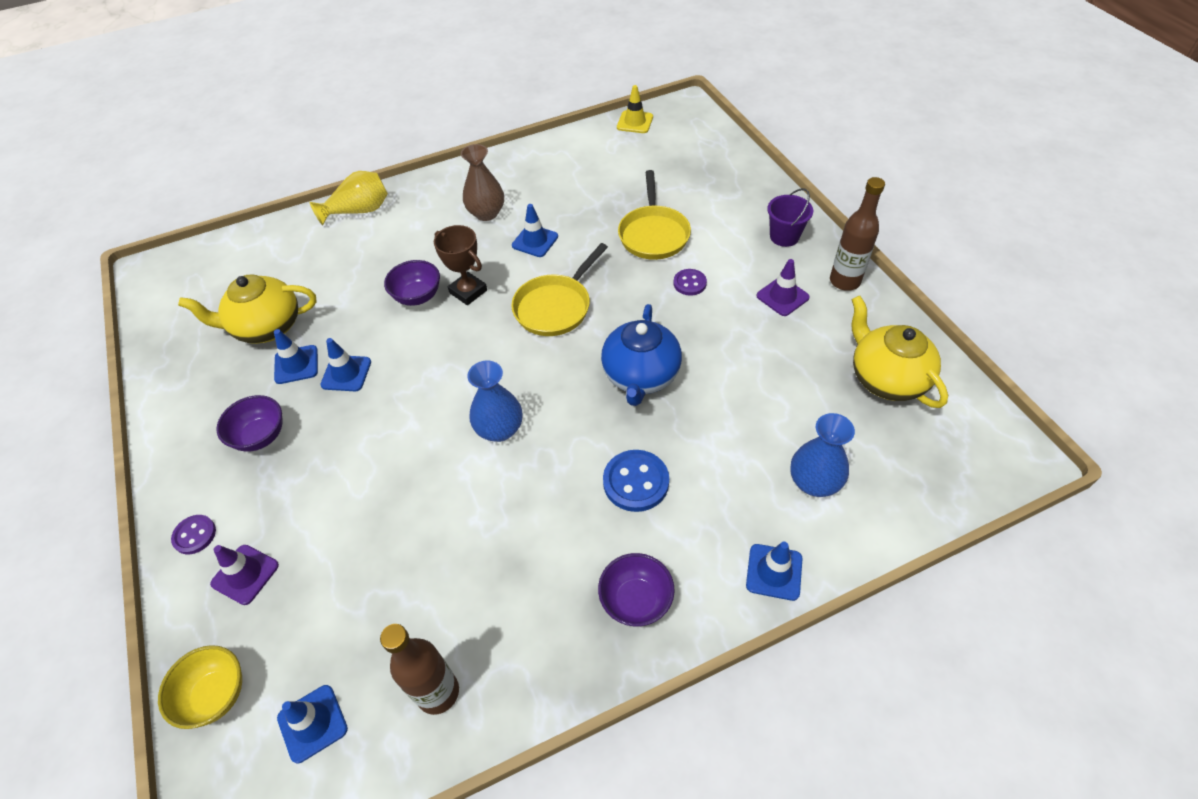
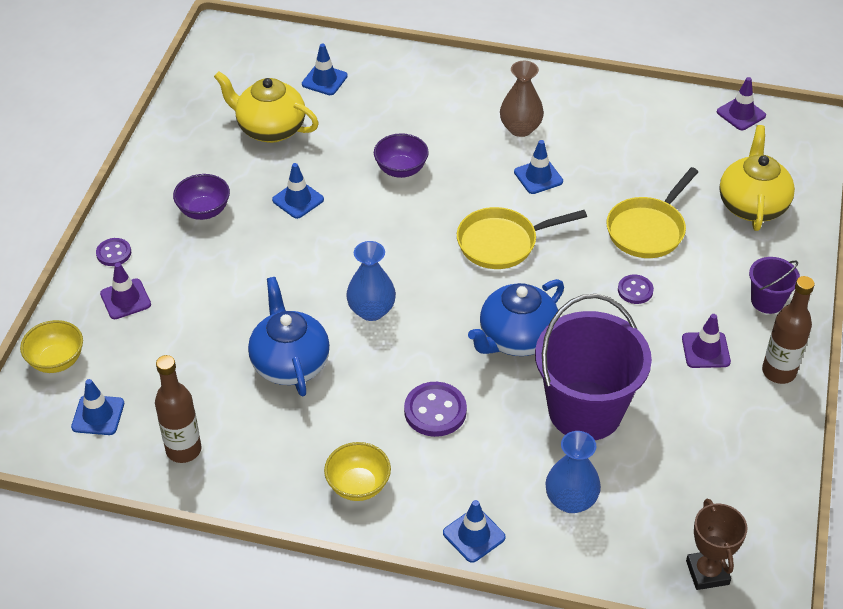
camera: 35 degrees right, 5 degrees down
blue traffic cone [274,329,318,384] -> blue traffic cone moved to [302,44,348,95]
yellow vase [309,171,388,225] -> none
brown trophy [434,225,487,305] -> brown trophy moved to [686,499,747,590]
purple bowl [598,553,675,626] -> yellow bowl [324,442,391,501]
blue button [603,450,669,512] -> purple button [404,382,467,437]
yellow traffic cone [617,85,653,133] -> purple traffic cone [717,77,766,130]
yellow teapot [851,296,948,408] -> yellow teapot moved to [719,125,795,231]
none -> blue teapot [248,277,330,396]
none -> purple bucket [535,294,652,440]

